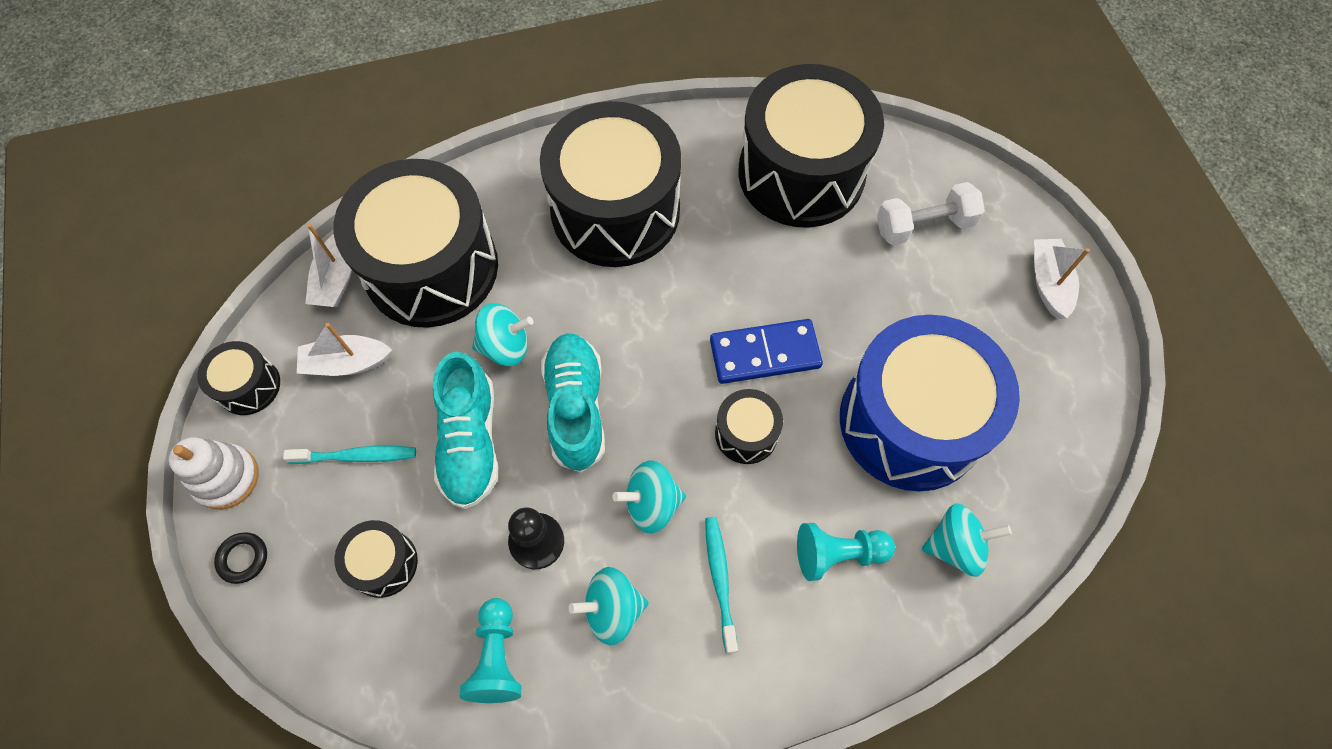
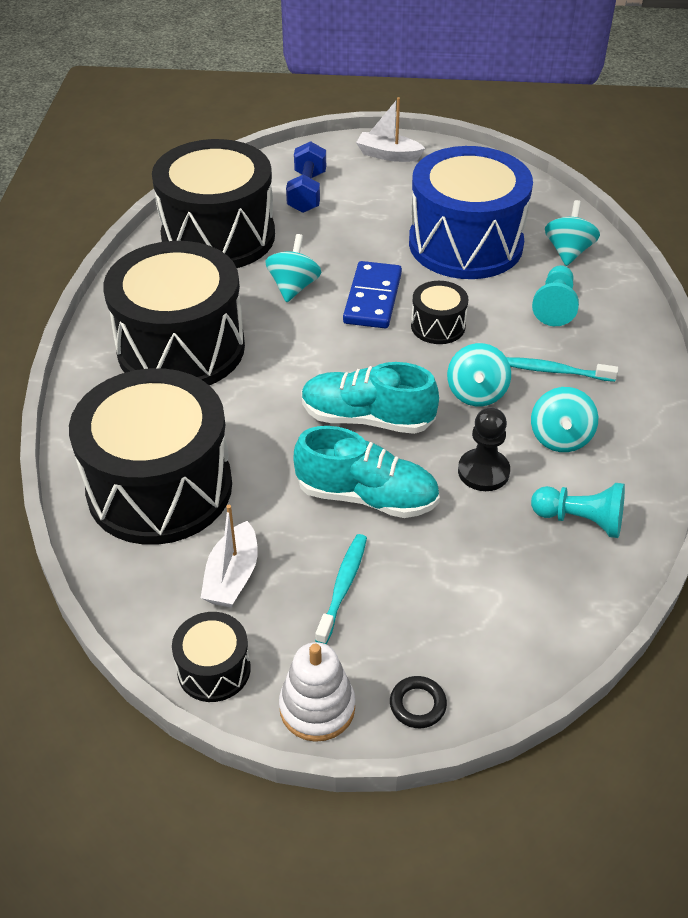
camera: 70 degrees left, 20 degrees down
white boat [305,224,352,307] -> none
black drum [334,520,418,598] -> none
turquoise spinning top [472,303,533,366] -> turquoise spinning top moved to [265,234,321,302]
white dumbbell [877,182,985,245] -> blue dumbbell [286,141,326,213]

